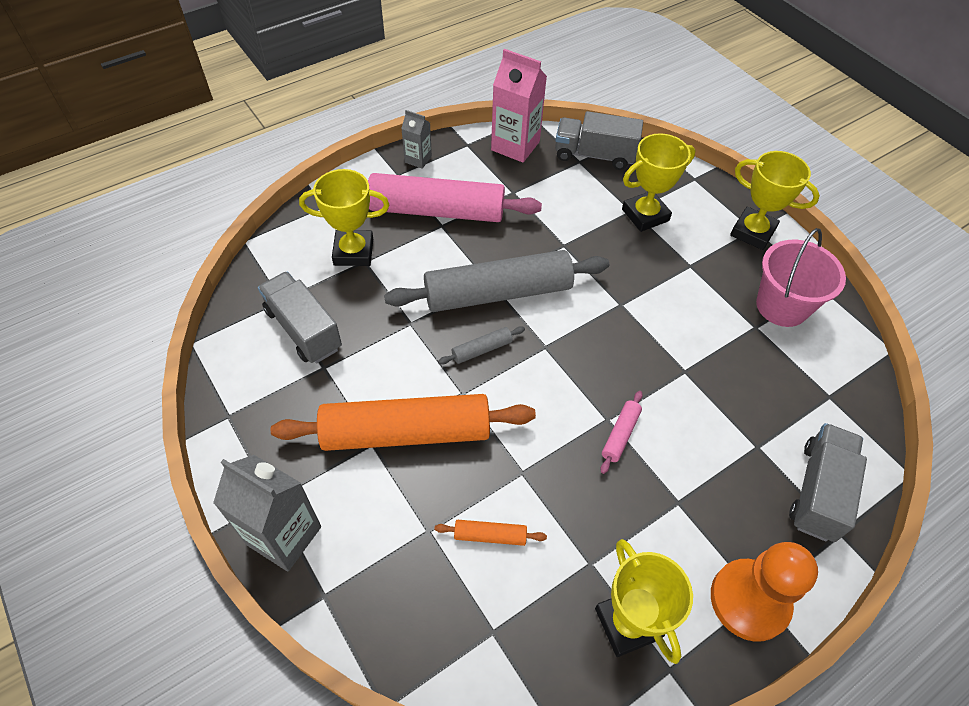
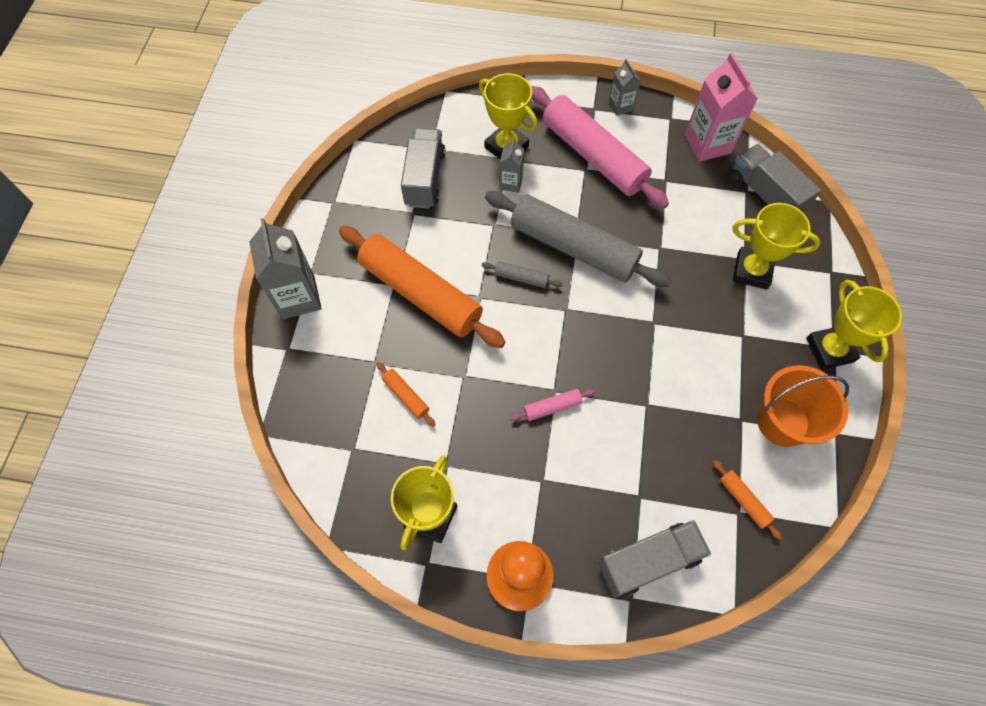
camera: 45 degrees right, 10 degrees up
pink bucket [756,228,846,327] -> orange bucket [757,365,849,447]
none -> grey carton [499,138,525,193]
none -> orange rolling pin [713,460,782,540]

